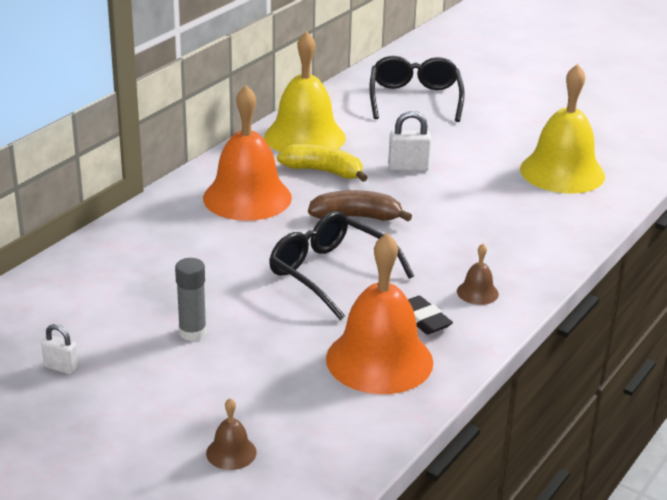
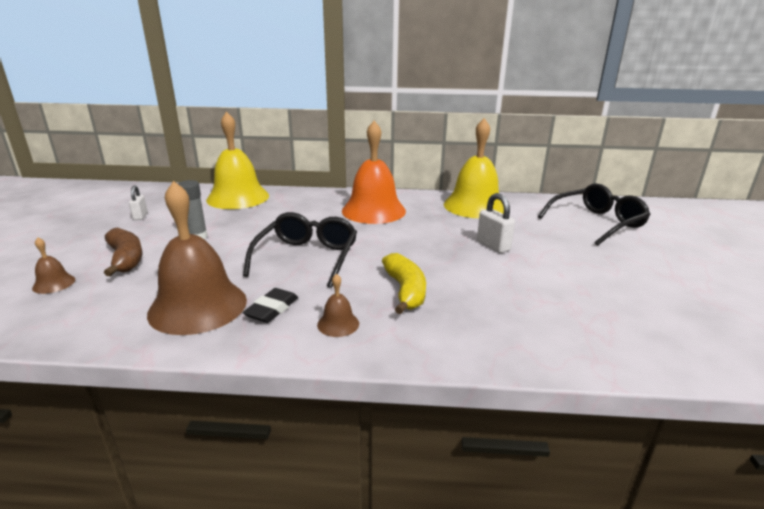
camera: 60 degrees right, 5 degrees down
yellow banana [277,144,368,182] -> yellow banana moved to [382,253,426,314]
brown banana [308,190,412,221] -> brown banana moved to [104,227,143,276]
orange bell [326,233,433,394] -> brown bell [147,181,247,335]
yellow bell [520,64,605,193] -> yellow bell moved to [206,111,269,209]

